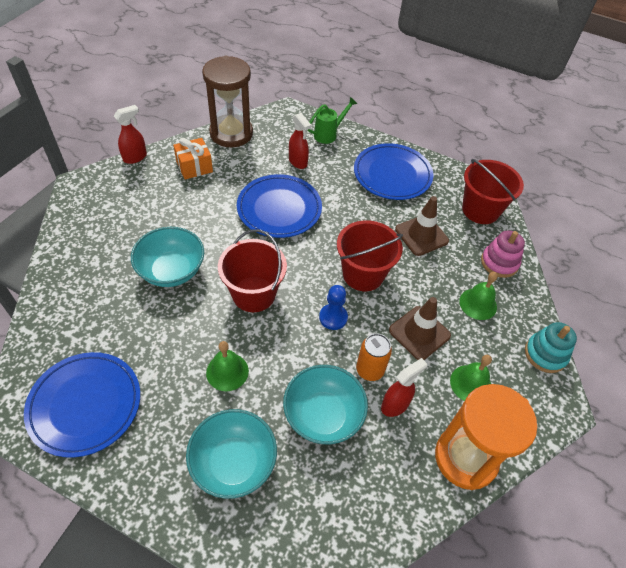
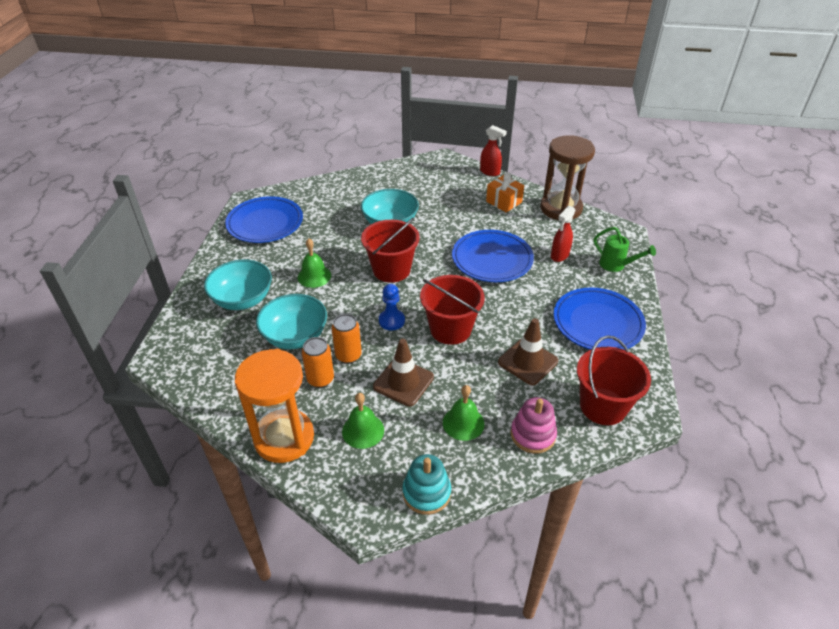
camera: 75 degrees right, 10 degrees down
red spray bottle [381,358,427,417] -> orange can [302,337,334,388]

